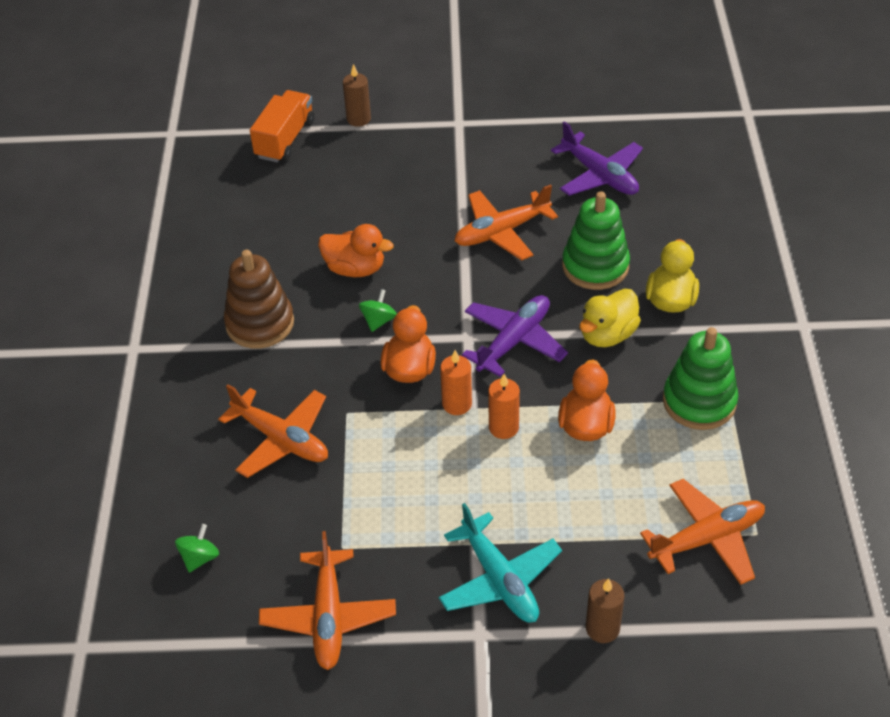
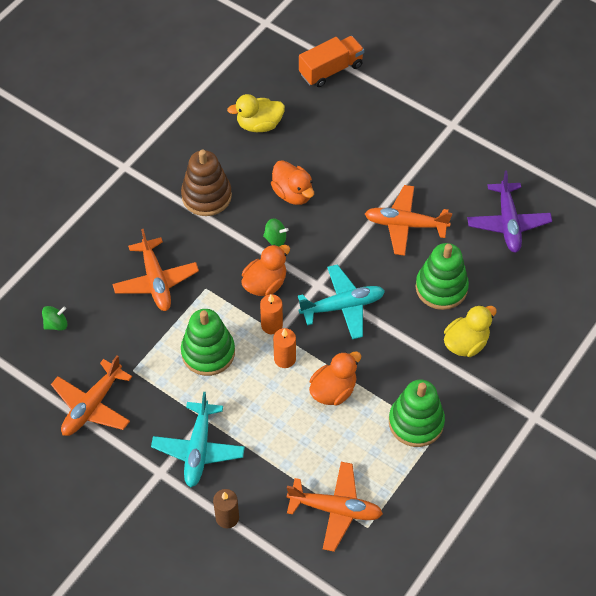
camera: 35 degrees right, 10 degrees up
brown candle [343,64,371,127] -> none
green spinning top [359,289,397,332] -> green spinning top turned 45 degrees clockwise [263,218,289,247]
purple plane [462,295,568,377] -> turquoise plane [298,264,385,340]
yellow duck [579,289,641,347] -> yellow duck moved to [227,94,285,132]
none -> green stacking toy [181,309,235,376]

